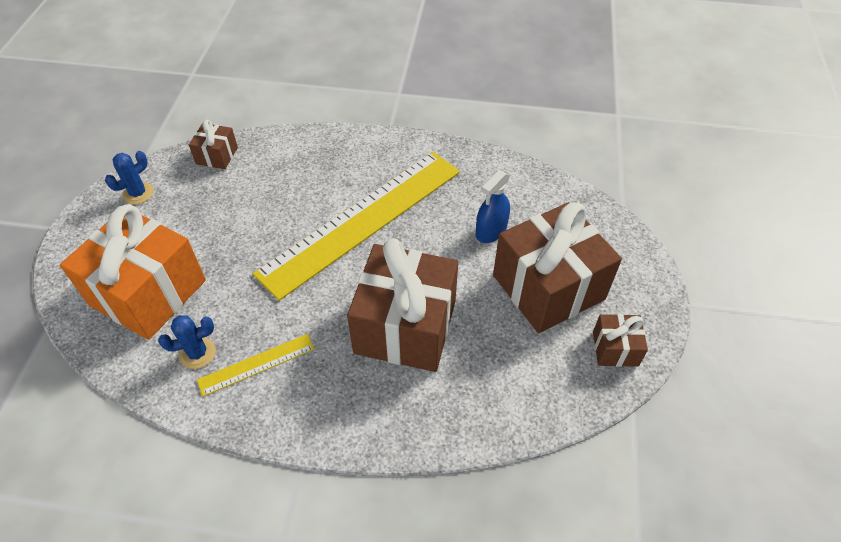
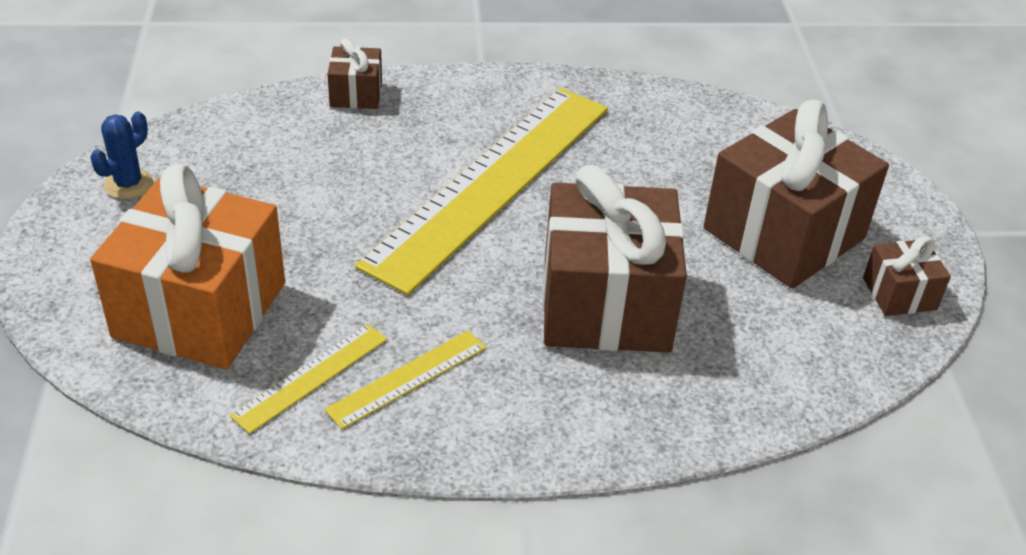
camera: 15 degrees left, 10 degrees down
blue cactus [158,315,216,369] -> yellow ruler [230,324,387,434]
brown gift [189,120,238,169] -> brown gift moved to [327,38,382,109]
blue spray bottle [476,170,510,243] -> none

